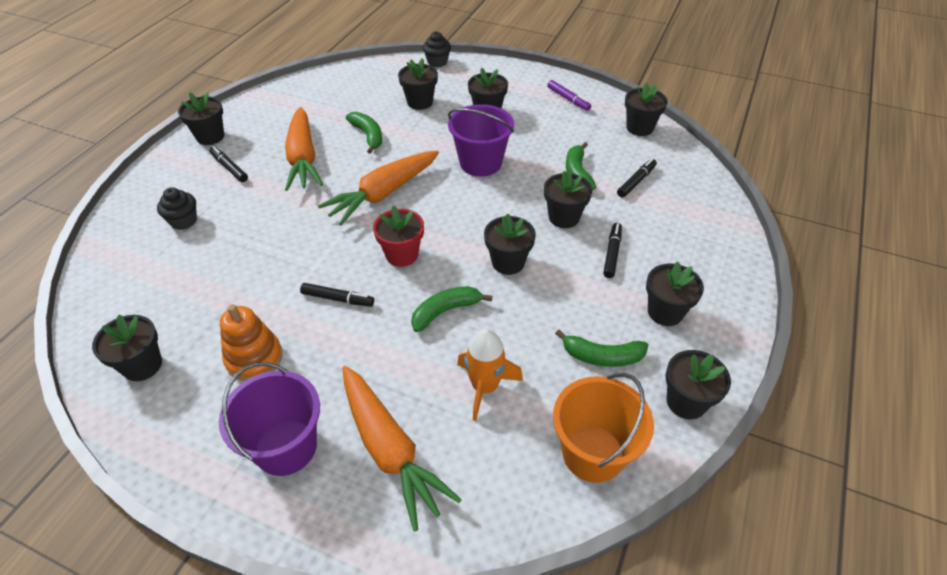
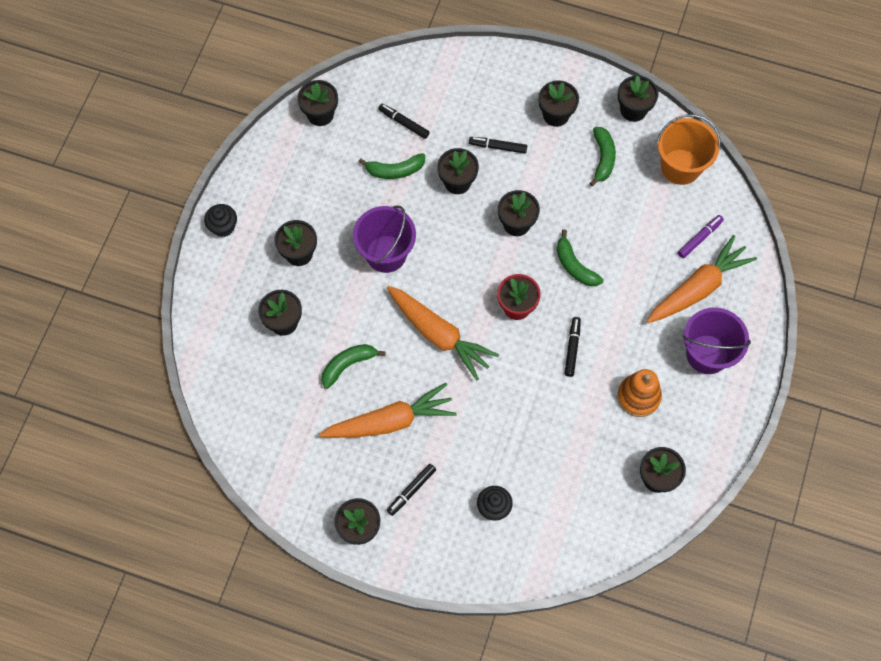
camera: 95 degrees left, 20 degrees up
black cupcake [423,32,451,67] -> black cupcake moved to [204,204,237,237]
orange rocket [457,329,523,421] -> none
purple marker [547,80,591,111] -> purple marker moved to [678,215,724,258]

